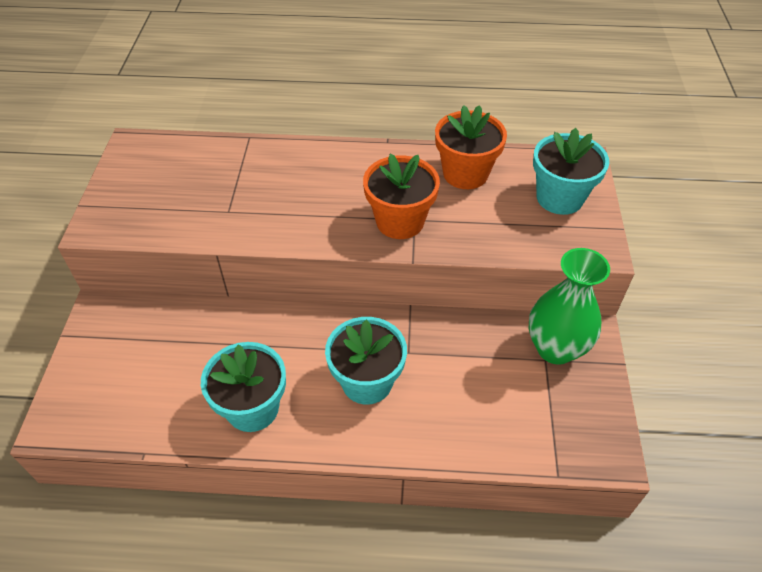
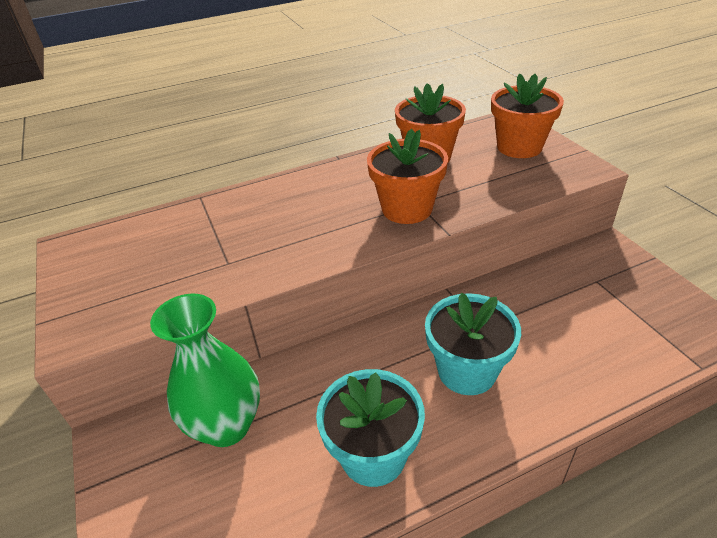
camera: 25 degrees left, 10 degrees down
green vase [529,248,610,365] -> green vase moved to [150,294,260,447]
turquoise flower pot [533,128,609,215] -> orange flower pot [491,74,564,158]

